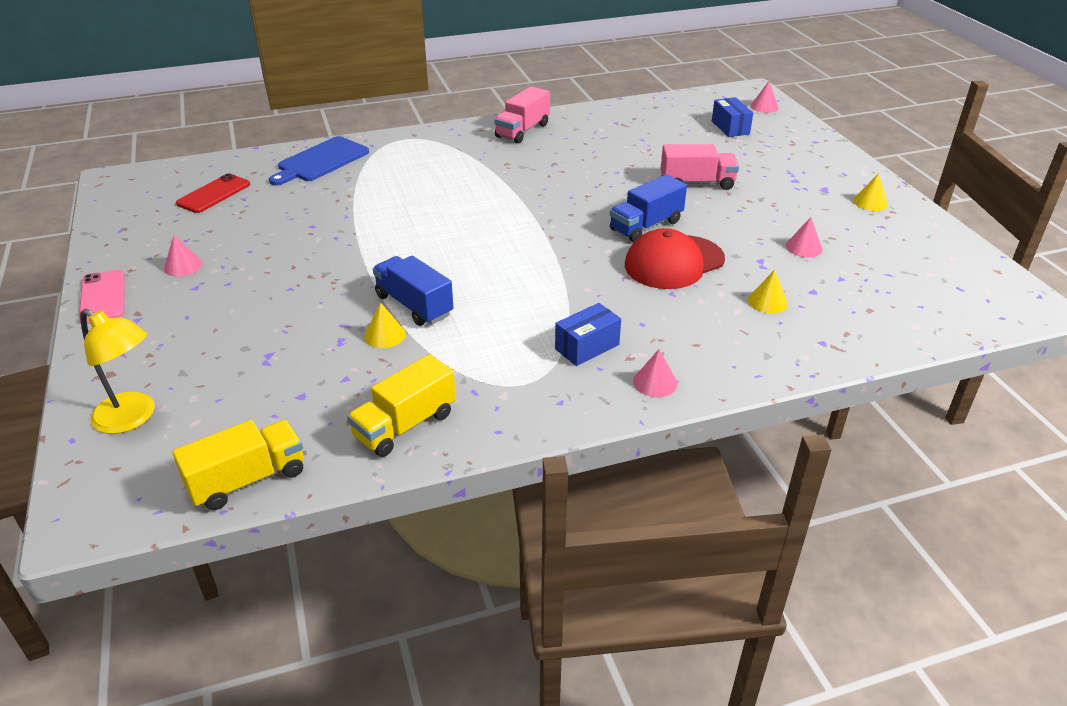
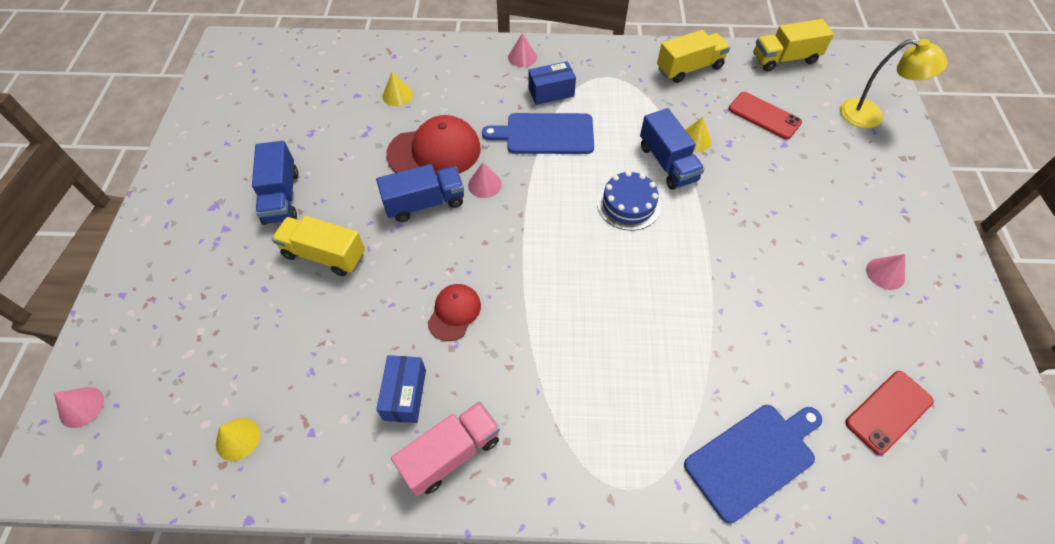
camera: 160 degrees left, 20 degrees up
pink phone [79,269,125,324] -> none
yellow lamp [80,309,155,434] -> yellow lamp turned 150 degrees clockwise [840,39,948,128]
pink truck [661,144,739,190] -> yellow truck [272,216,365,276]
blue box [712,97,753,137] -> blue box moved to [376,355,426,423]
pink cone [786,217,823,257] -> pink cone moved to [468,163,502,198]
yellow cone [853,173,888,211] -> yellow cone moved to [216,418,260,461]
none -> blue truck [252,141,298,225]
none -> red cap [428,284,481,341]
none -> blue cutting board [482,113,594,154]
none -> blue cake [597,171,661,231]
none -> red phone [729,92,802,140]

